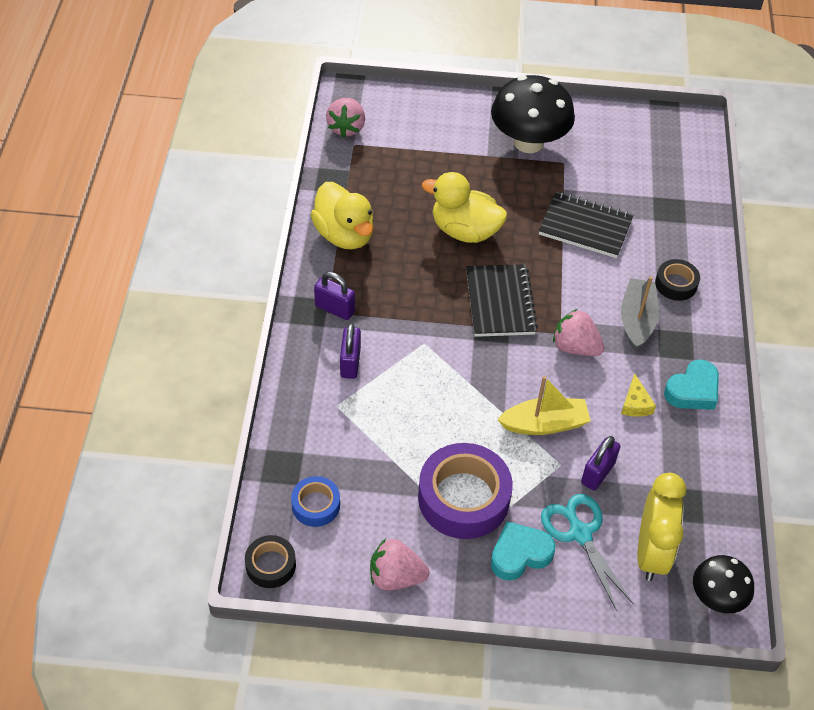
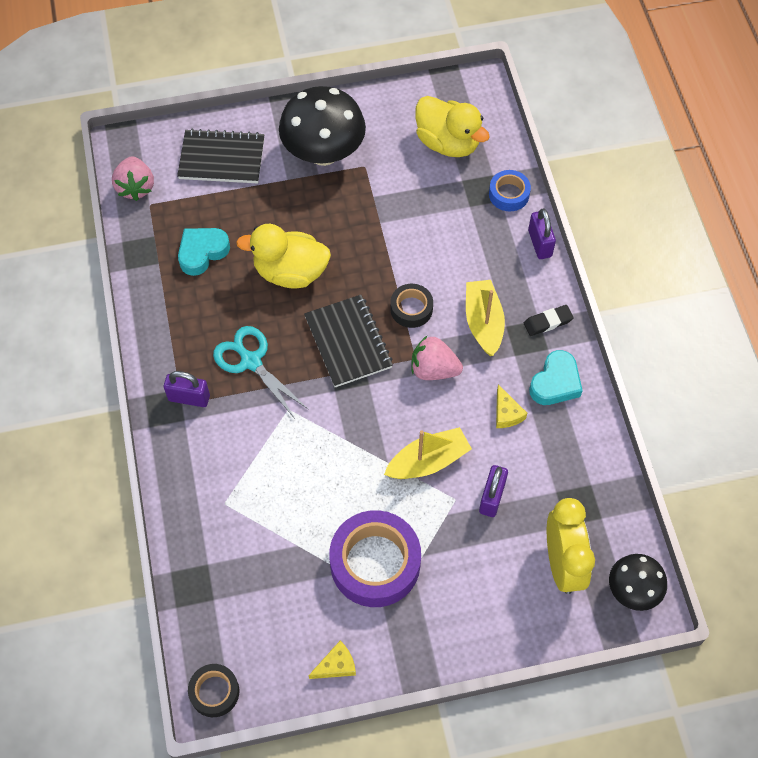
camera: 15 degrees left, 10 degrees up
blue tape [291,476,340,527] -> blue tape moved to [489,170,531,211]
yellow duck [310,182,373,249] -> yellow duck moved to [415,96,490,157]
purple padlock [340,323,361,379] -> purple padlock moved to [528,209,556,259]
pink strawberry [370,538,430,590] -> yellow cheese [309,641,356,679]
turquoise heart [491,521,555,581] -> turquoise heart moved to [178,228,230,276]
black notebook [539,192,634,258] -> black notebook moved to [177,128,264,183]
turquoise scissors [541,494,634,611] -> turquoise scissors moved to [213,326,309,419]
grey boat [621,276,659,350] -> yellow boat [466,280,505,356]
black tape [655,259,700,301] -> black tape moved to [390,284,433,328]
none -> black eraser [524,305,574,336]

